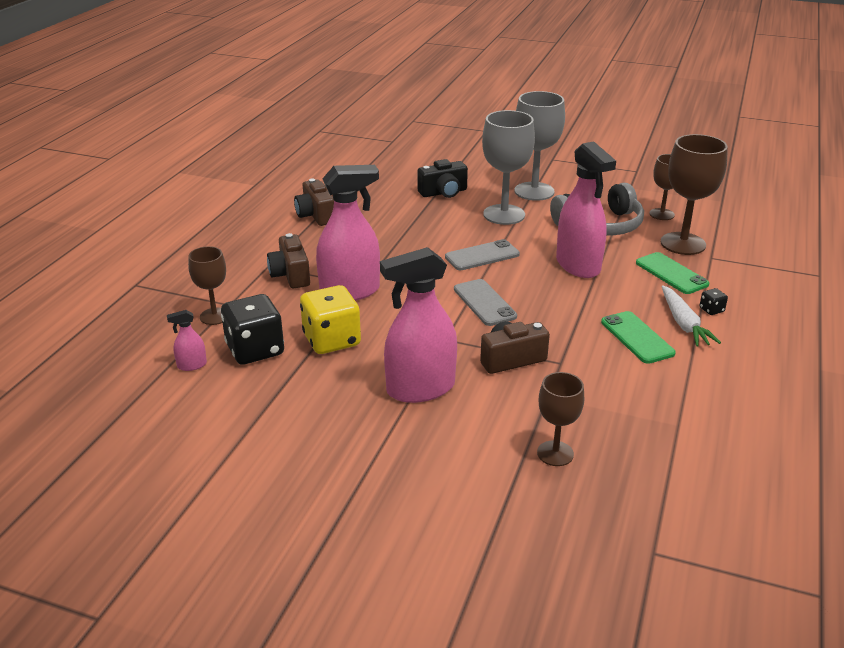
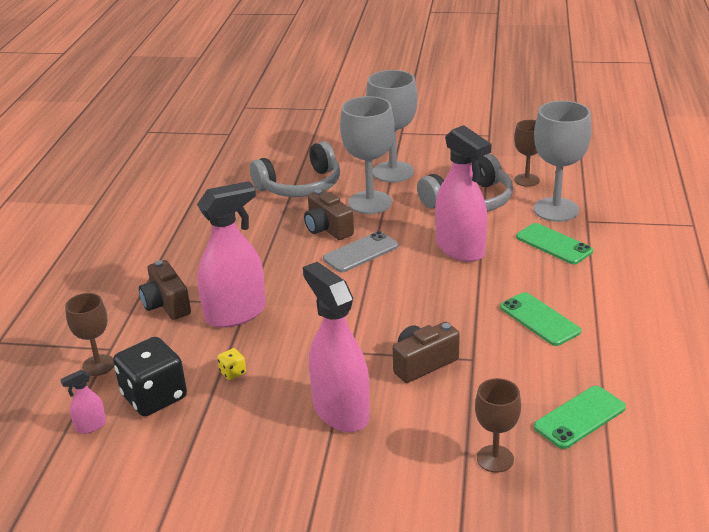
camera: 10 degrees left, 0 degrees up
brown camera [294,179,334,226] -> brown camera moved to [304,189,354,240]
yellow dice [300,285,361,354] -> yellow dice [217,348,246,380], size x0.42
pink spray bottle [380,247,457,403] -> pink spray bottle turned 90 degrees clockwise [303,262,370,432]
black camera [418,159,468,198] -> grey headphones [250,141,340,197]
grey phone [454,279,517,326] -> none
brown goblet [661,134,728,255] -> grey goblet [533,101,592,222]
white carrot [662,285,721,347] -> none
black dice [699,288,728,315] -> none
none -> green phone [534,386,626,449]

